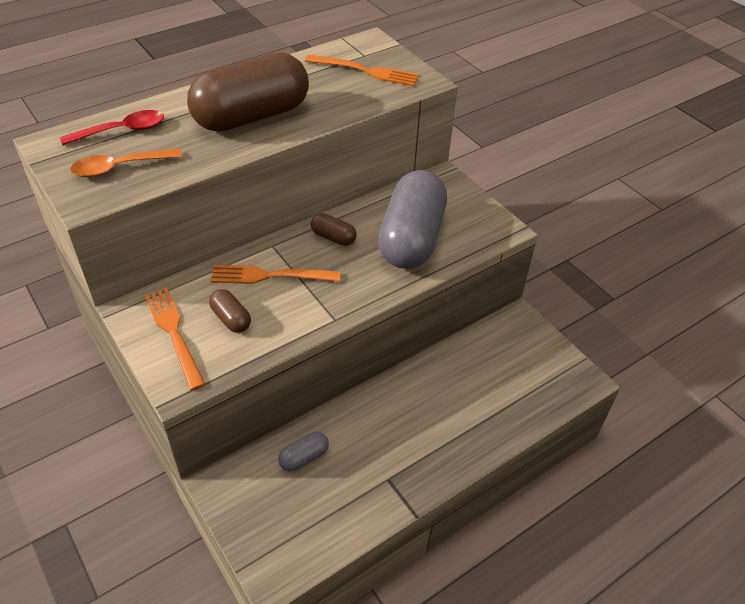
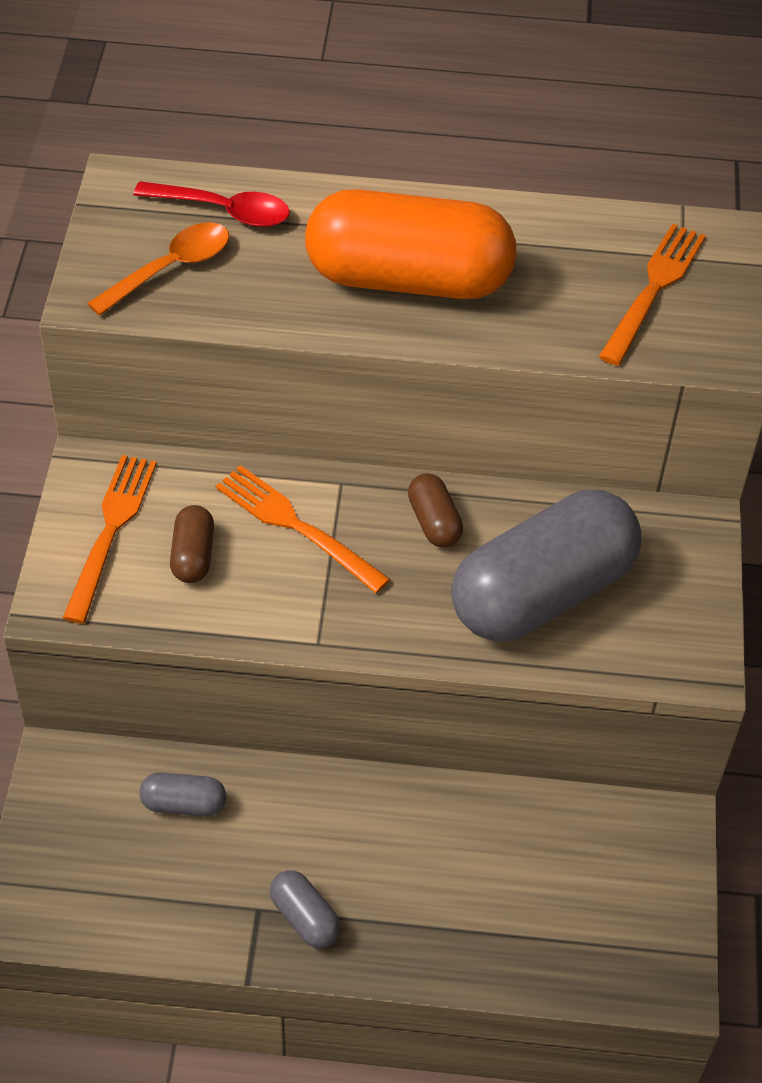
camera: 40 degrees right, 5 degrees up
orange spoon [70,149,182,177] -> orange spoon turned 120 degrees clockwise [87,222,229,316]
brown capsule [187,53,309,132] -> orange capsule [305,189,517,299]
orange fork [305,54,419,86] -> orange fork turned 120 degrees counterclockwise [599,224,706,366]
none -> grey capsule [270,870,341,948]

